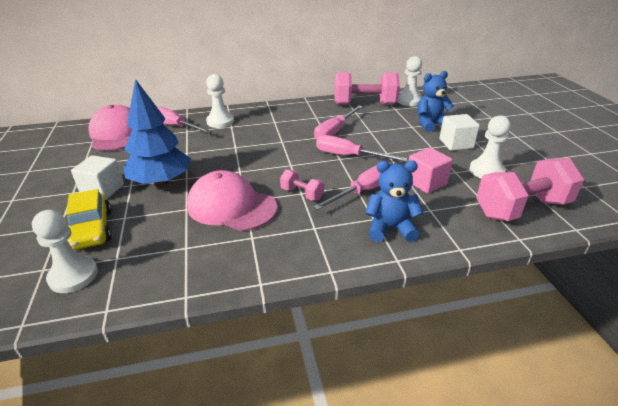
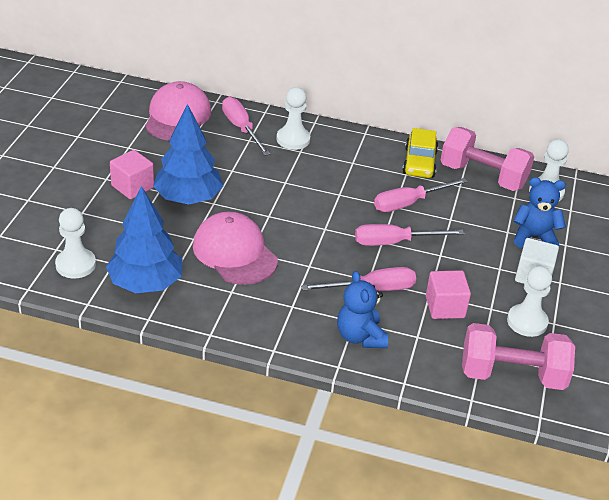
camera: 25 degrees right, 5 degrees up
yellow car [66,189,112,250] -> yellow car moved to [402,128,438,178]
white cube [71,155,124,199] -> pink cube [110,150,154,199]
pink dumbbell [280,169,324,201] -> none
pink screwdriver [316,135,408,162] -> pink screwdriver turned 60 degrees counterclockwise [355,224,464,246]
blue teddy bear [365,161,424,242] -> blue teddy bear turned 135 degrees counterclockwise [337,271,388,348]
none -> blue tree [106,186,183,293]

